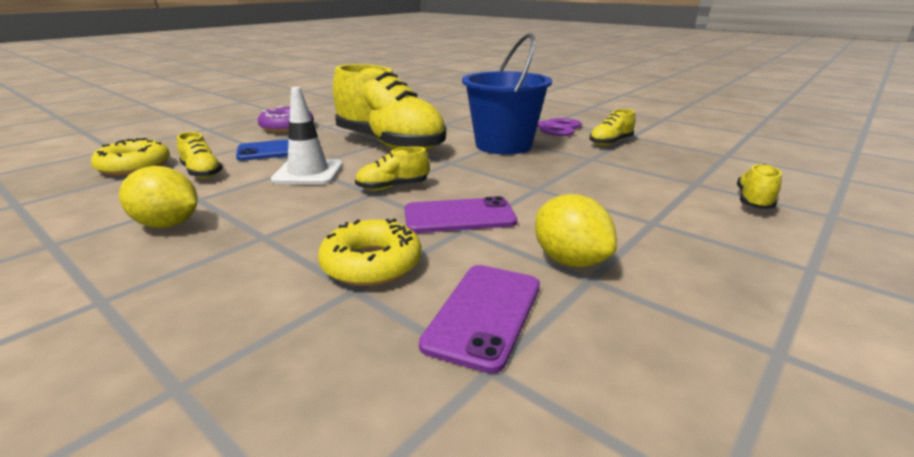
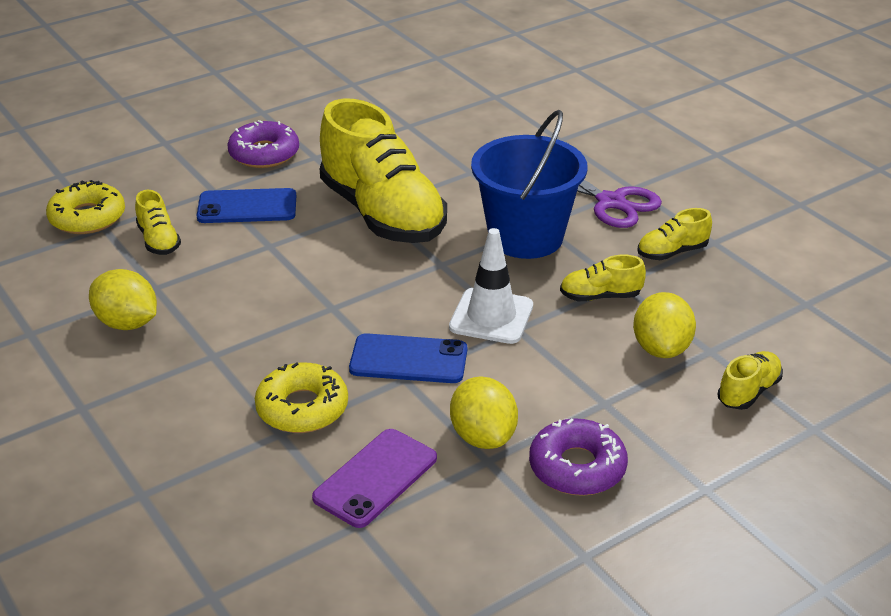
camera: 15 degrees right, 10 degrees up
white traffic cone [271,87,343,185] -> white traffic cone moved to [449,228,533,344]
yellow shoe [355,147,429,191] -> yellow shoe moved to [560,255,646,301]
purple phone [405,196,517,233] -> blue phone [349,333,467,383]
none -> purple donut [529,418,628,496]
none -> yellow lemon [633,292,696,358]

